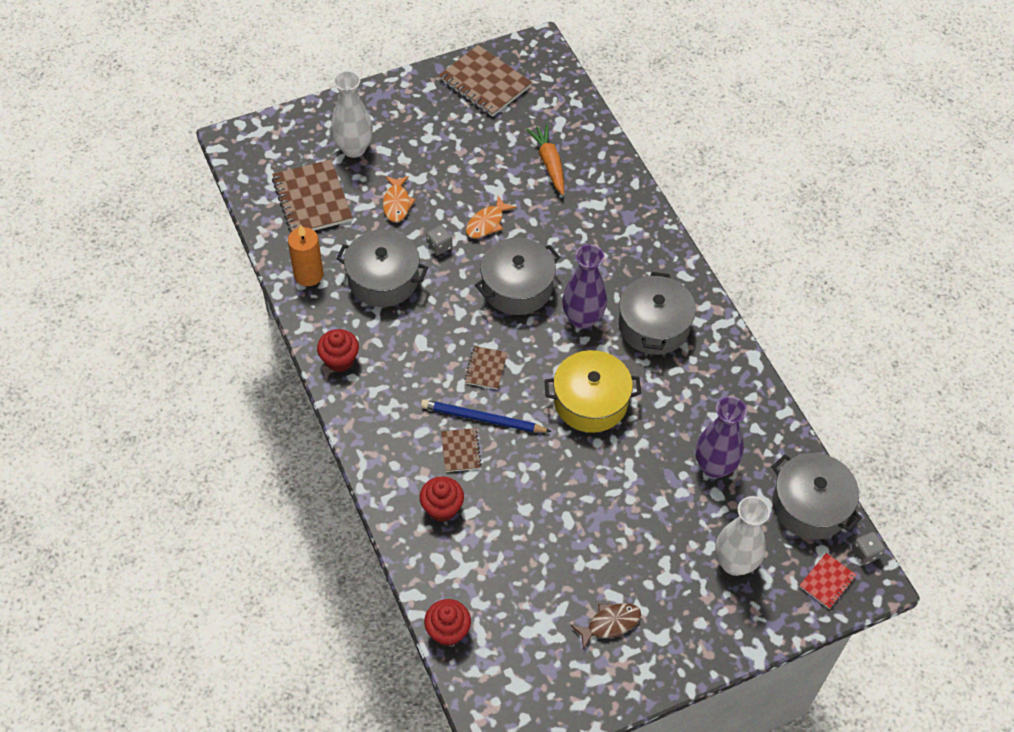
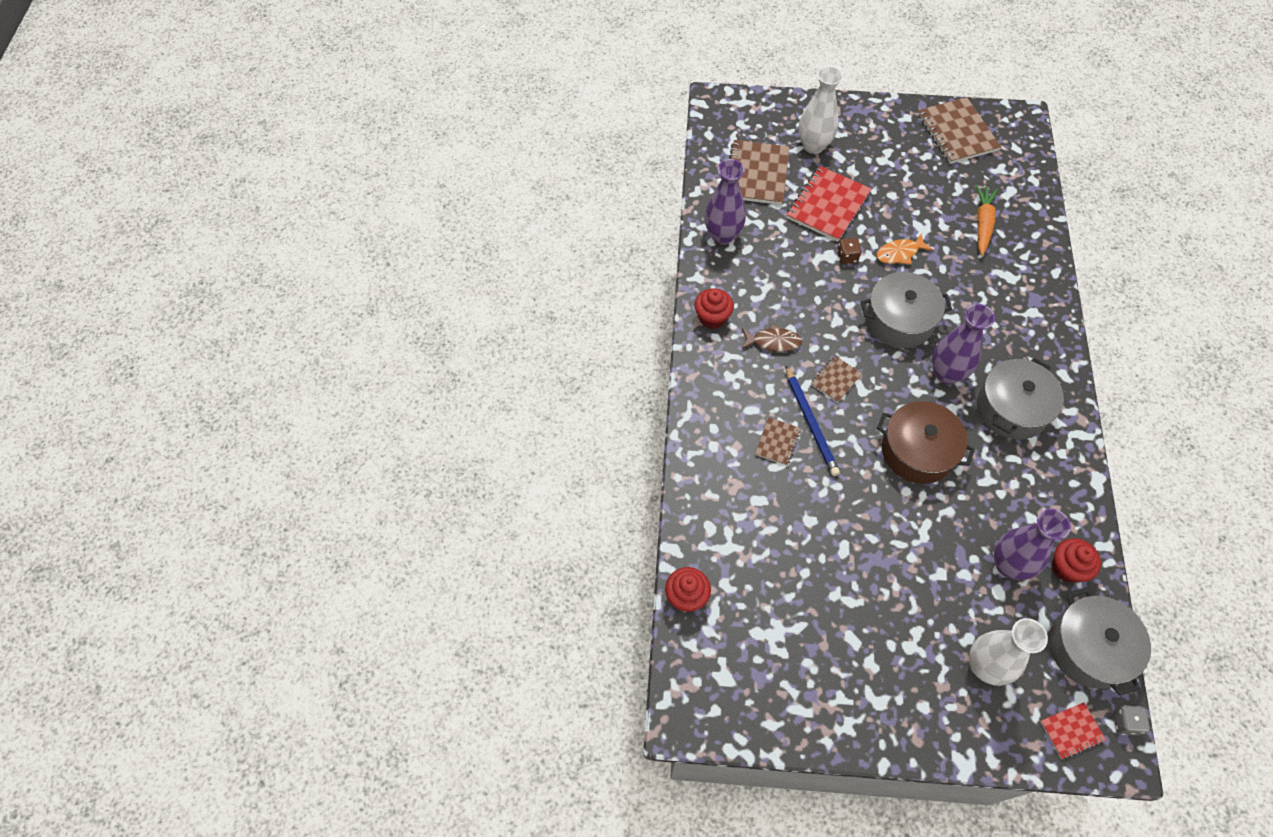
camera: 30 degrees right, 5 degrees up
orange candle [288,224,324,286] -> purple vase [705,159,746,245]
grey pot [336,230,428,307] -> none
orange fish [383,176,416,222] -> red notebook [787,166,871,242]
red cupcake [420,476,464,522] -> red cupcake moved to [1052,538,1101,583]
blue pencil [421,399,552,432] -> blue pencil turned 150 degrees counterclockwise [785,365,840,476]
grey dice [426,225,452,255] -> brown dice [837,238,862,264]
yellow pot [544,350,641,433] -> brown pot [877,401,975,484]
brown fish [571,603,641,650] -> brown fish moved to [742,324,802,352]

